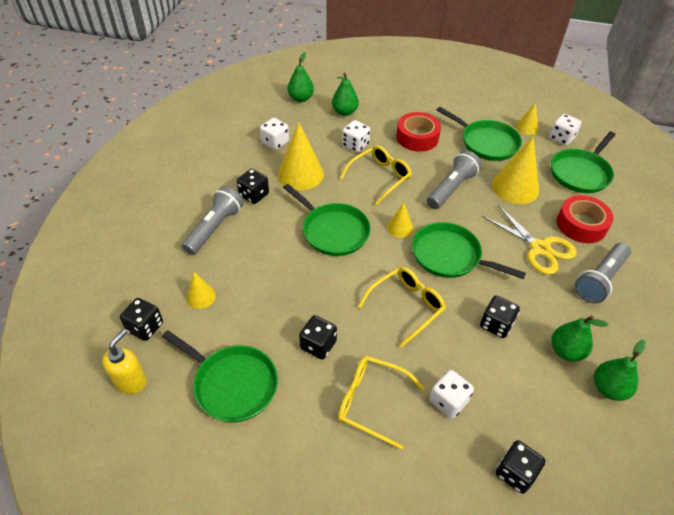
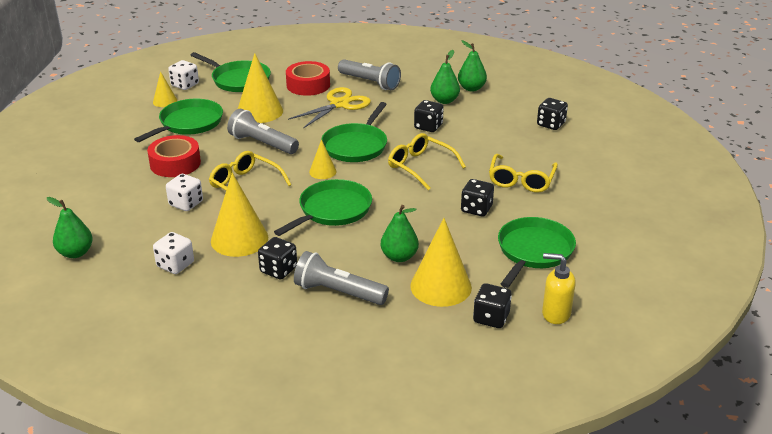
camera: 95 degrees left, 15 degrees down
yellow cone [186,272,216,309] -> yellow cone [410,218,472,307], size x1.89
green pear [332,73,359,116] -> green pear moved to [381,205,419,262]
white dice [429,370,474,419] -> none

